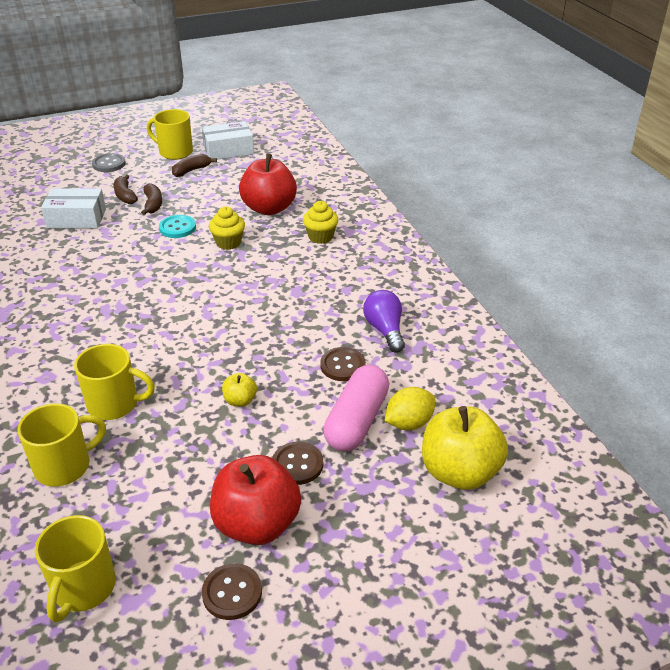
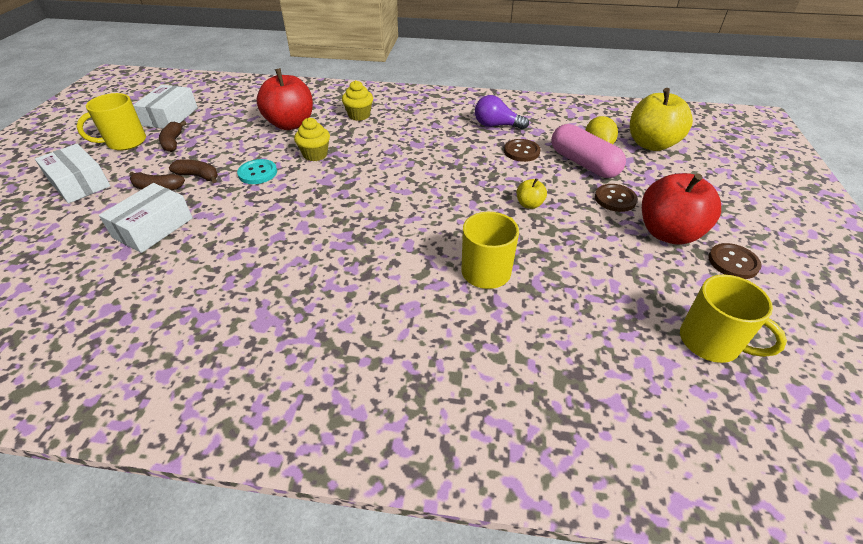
camera: 60 degrees left, 5 degrees up
yellow mug [17,403,106,487] -> none
grey button [92,153,126,172] -> white box [35,144,110,203]

